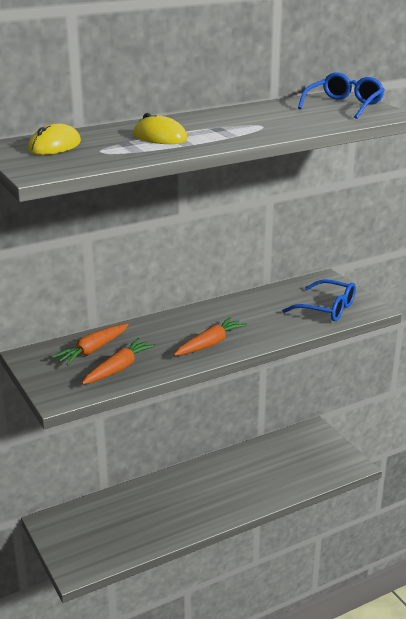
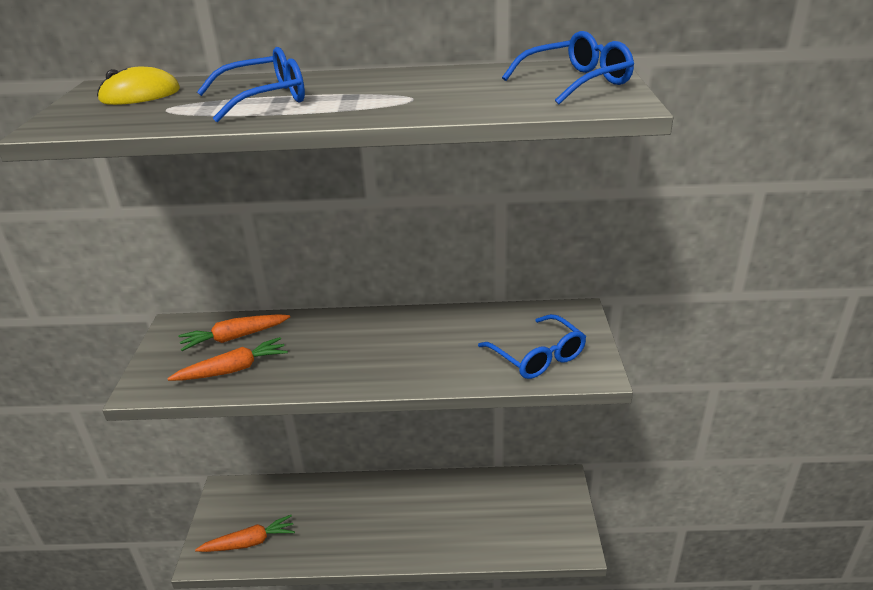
camera: 30 degrees right, 5 degrees up
yellow mouse [133,113,187,144] -> blue glasses [197,47,305,122]
orange carrot [174,317,247,356] -> orange carrot moved to [195,515,295,552]

